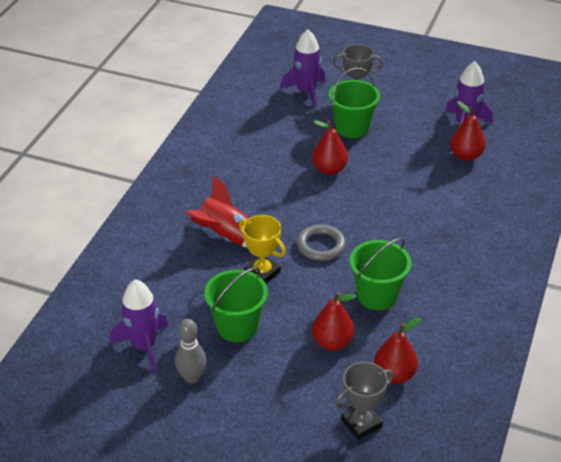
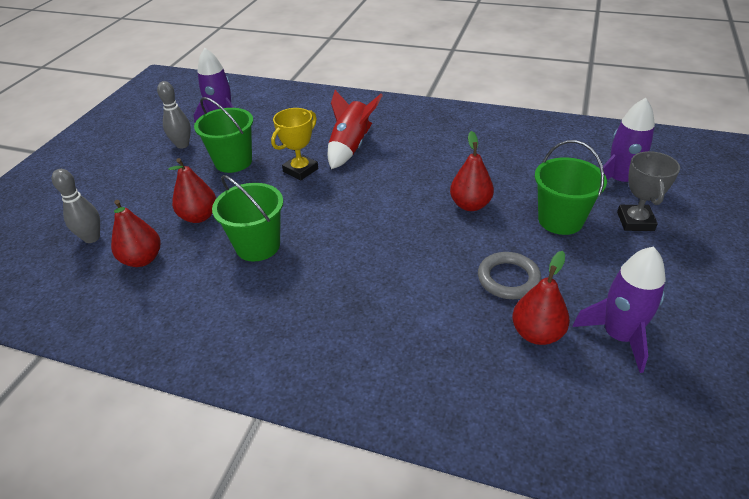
camera: 90 degrees right, 0 degrees up
grey ring [297,225,346,261] -> grey ring moved to [478,252,541,299]
grey trophy [334,362,394,440] -> grey bowling pin [52,169,100,243]

